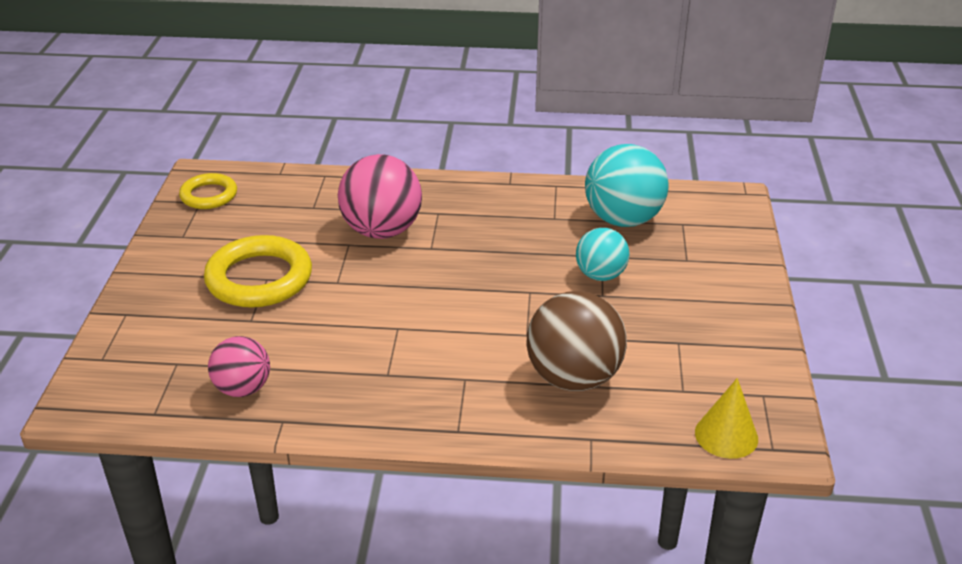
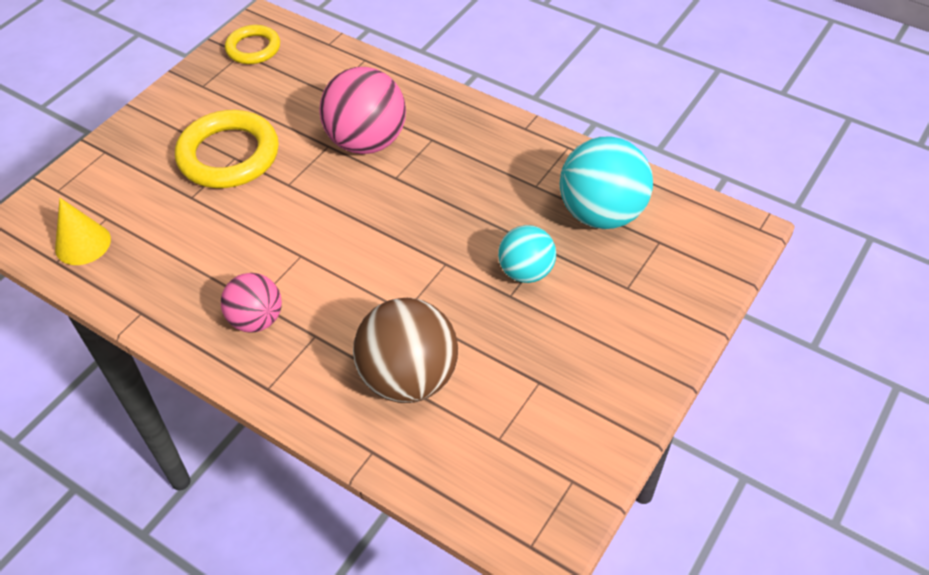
camera: 30 degrees right, 15 degrees up
pink ball [208,336,270,397] -> pink ball moved to [221,273,282,333]
yellow cone [695,378,758,459] -> yellow cone moved to [55,198,111,265]

